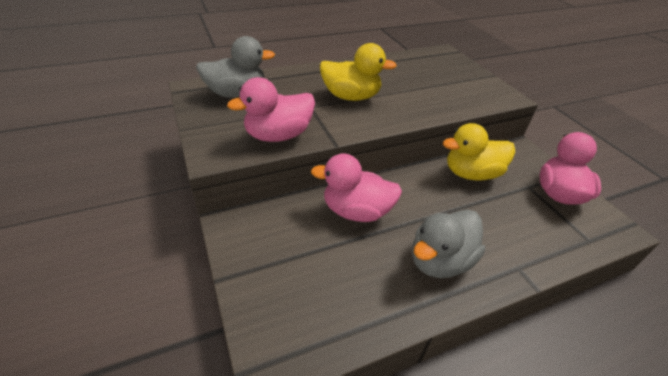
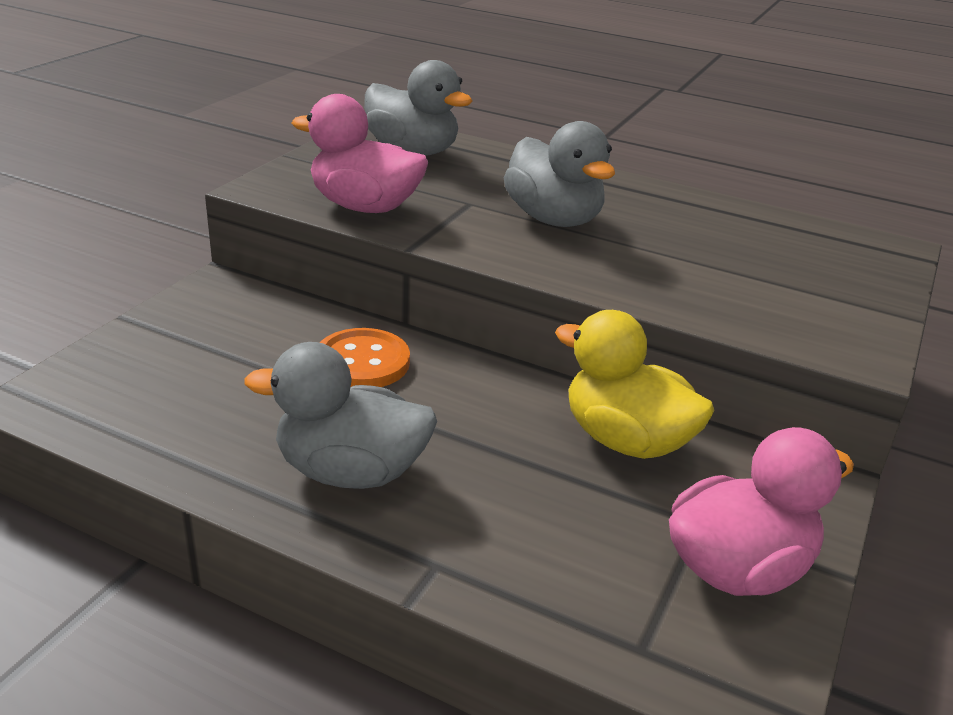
camera: 50 degrees right, 10 degrees down
pink duck [311,153,402,222] -> orange button [320,328,410,387]
yellow duck [320,43,397,101] -> grey duck [504,121,615,227]

